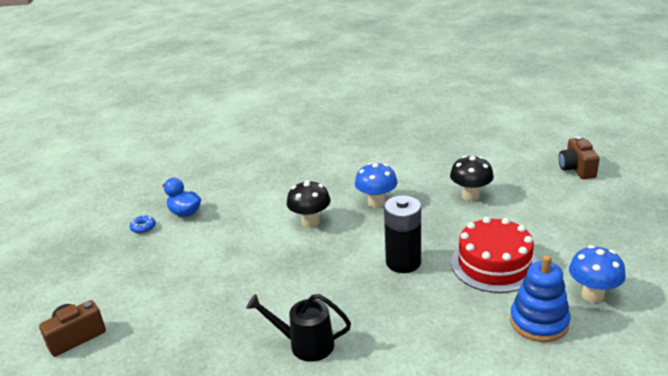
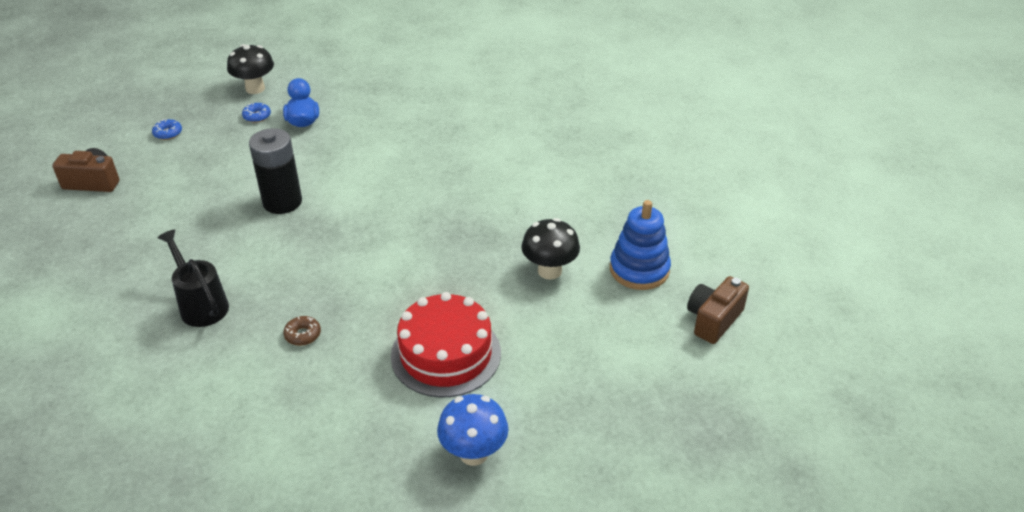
camera: 40 degrees right, 10 degrees up
black mushroom [287,180,331,228] -> black mushroom moved to [227,44,274,94]
blue mushroom [355,162,397,208] -> none
black battery [384,195,421,273] -> black battery moved to [249,128,302,214]
blue stacking toy [510,255,570,342] -> blue stacking toy moved to [610,200,671,290]
none -> blue donut [152,119,182,140]
none -> brown donut [283,316,321,346]

